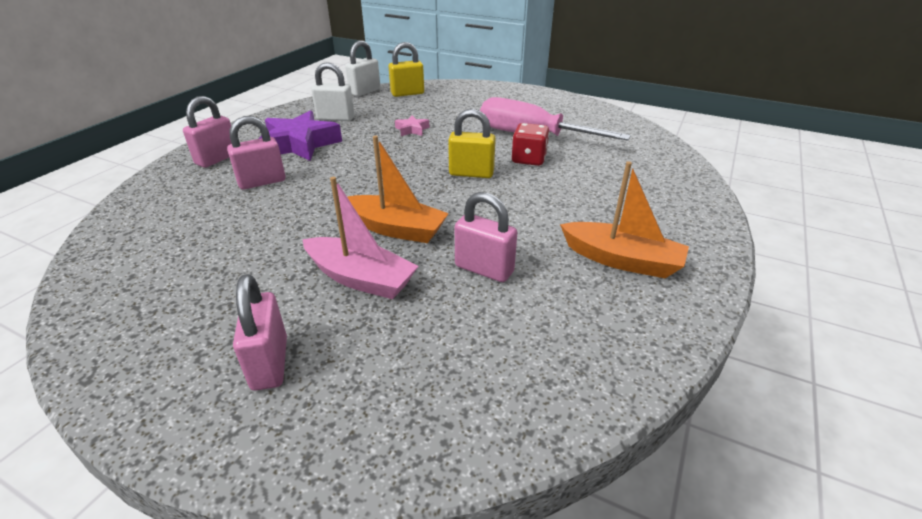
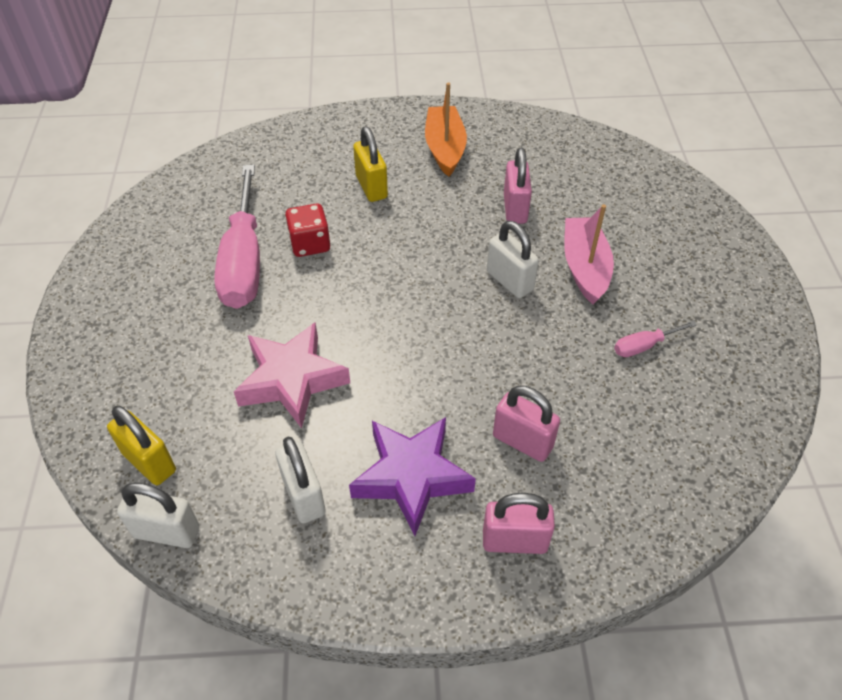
camera: 120 degrees left, 15 degrees up
pink padlock [233,274,287,391] -> none
orange boat [347,136,449,243] -> white padlock [487,221,539,298]
pink star [395,115,429,136] -> pink star [234,322,350,428], size x2.18
yellow padlock [448,109,496,178] -> yellow padlock moved to [353,126,388,202]
none -> pink screwdriver [614,321,697,357]

